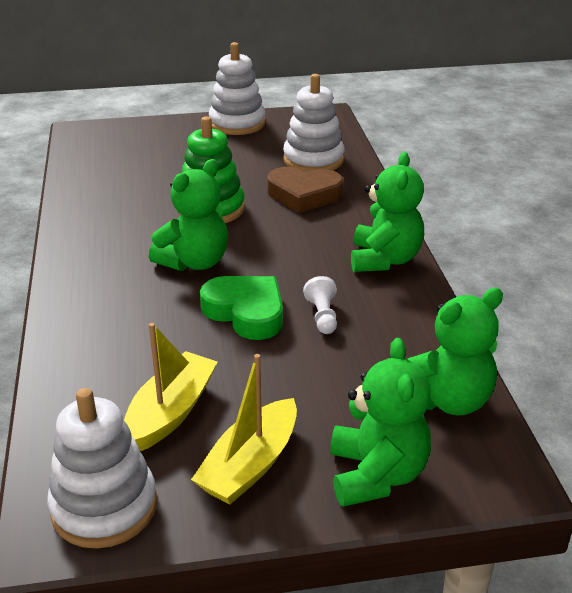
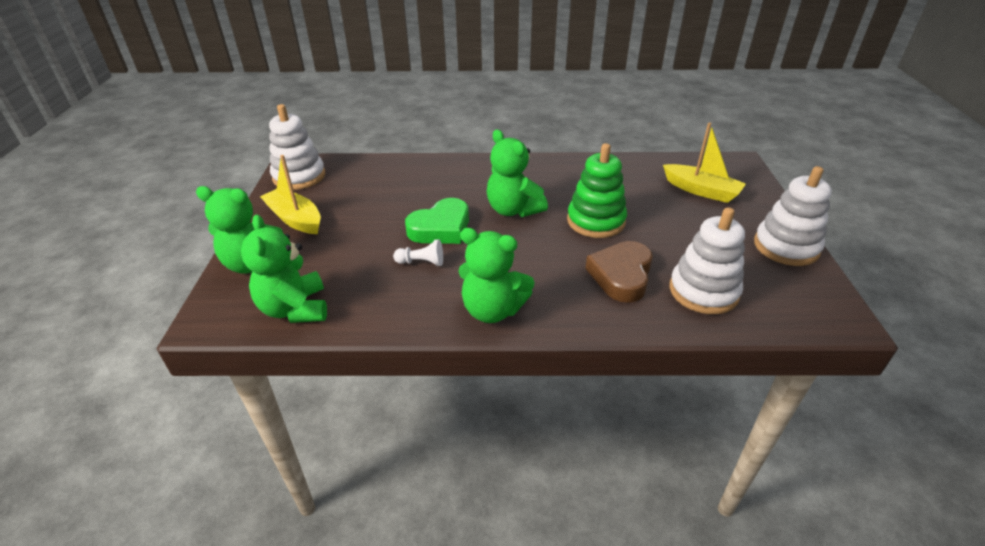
camera: 100 degrees right, 5 degrees up
yellow boat [124,323,218,451] -> yellow boat moved to [663,122,746,203]

